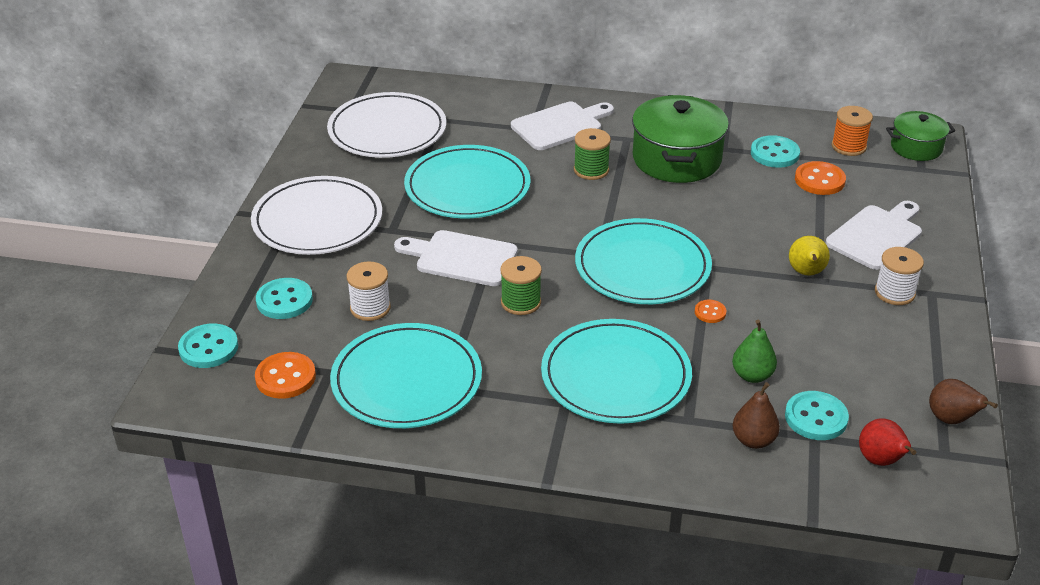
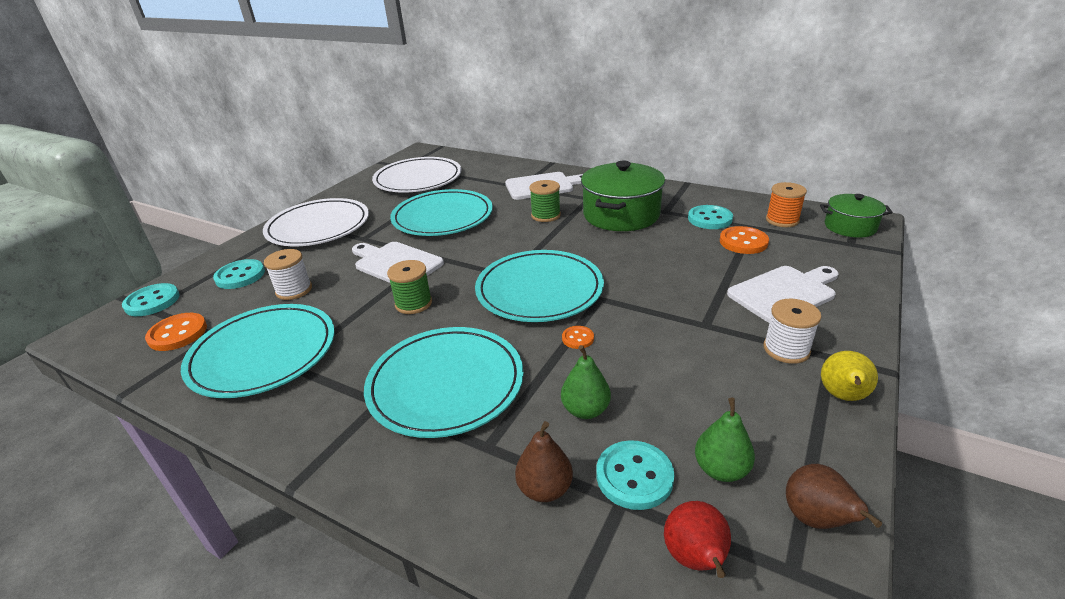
camera: 20 degrees right, 5 degrees down
yellow pear [789,236,830,276] -> yellow pear moved to [821,351,878,401]
none -> green pear [695,398,755,482]

